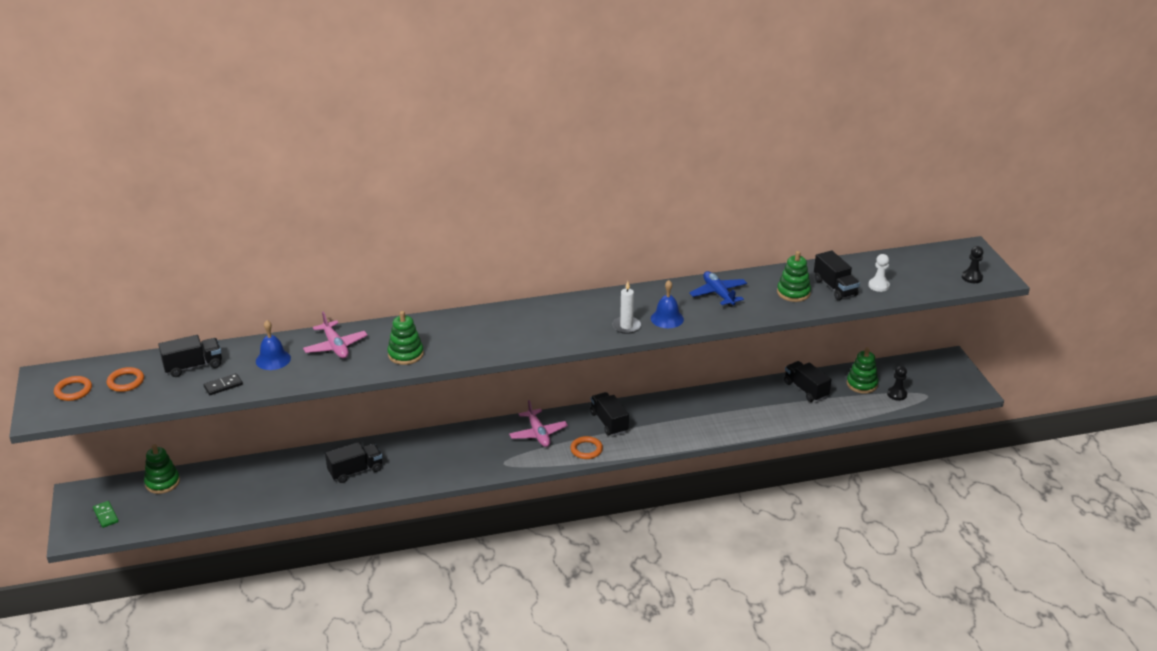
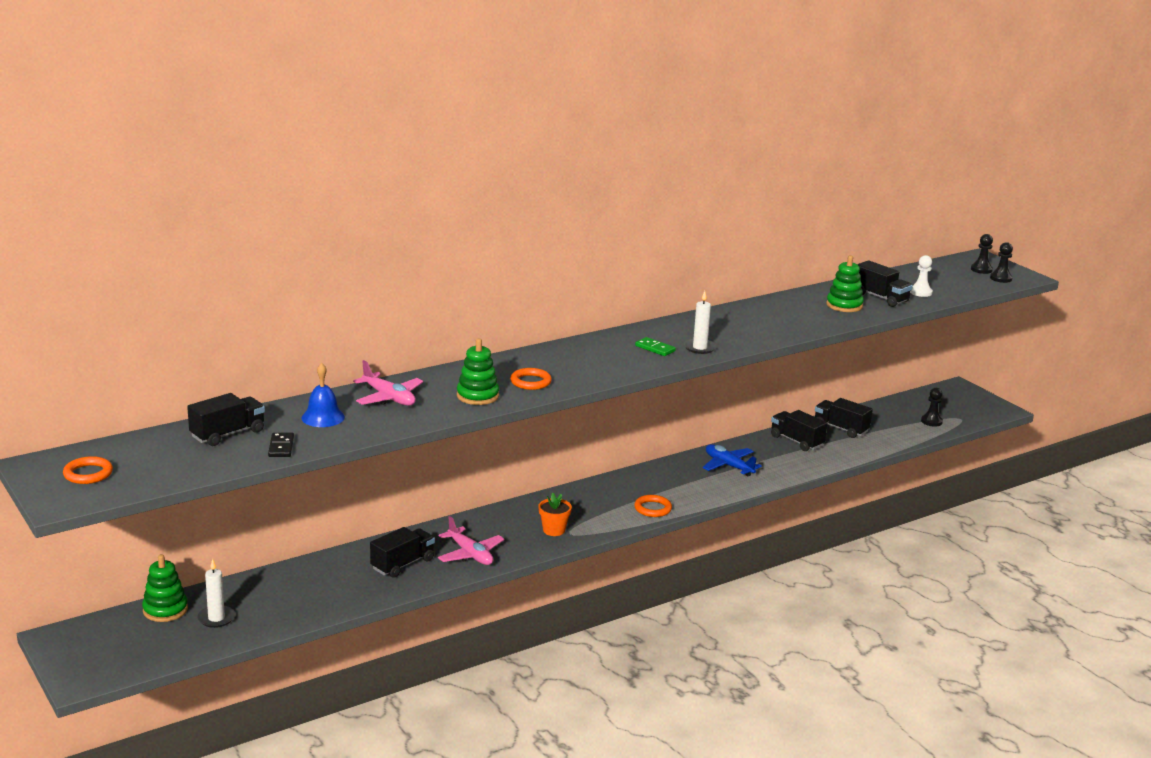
camera: 20 degrees left, 10 degrees down
green domino [93,501,119,528] -> green domino moved to [635,337,676,356]
orange ring [107,367,144,392] -> orange ring moved to [510,368,552,390]
black domino [204,373,243,395] -> black domino turned 45 degrees counterclockwise [268,433,294,457]
pink plane [509,400,568,447] -> pink plane moved to [438,516,504,565]
black truck [590,392,629,436] -> black truck moved to [771,410,828,451]
blue bell [651,280,684,328] -> none
blue plane [689,271,747,307] -> blue plane moved to [703,444,762,476]
green stacking toy [847,347,878,394] -> none
none -> white candle [197,559,235,628]
none -> orange flower pot [539,493,572,536]
none -> black pawn [971,234,993,274]

